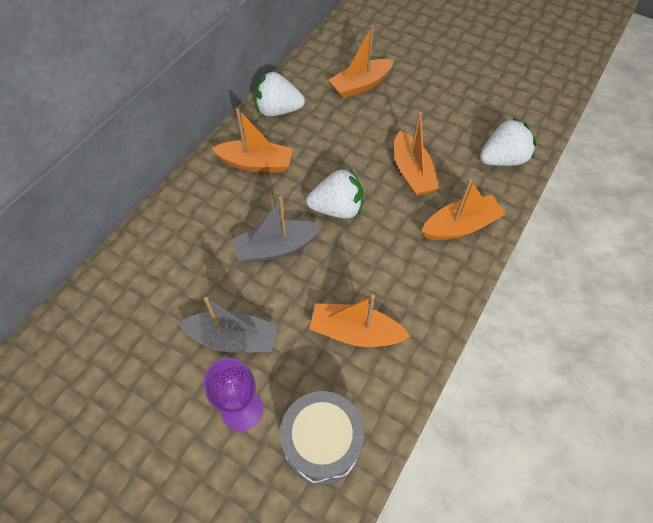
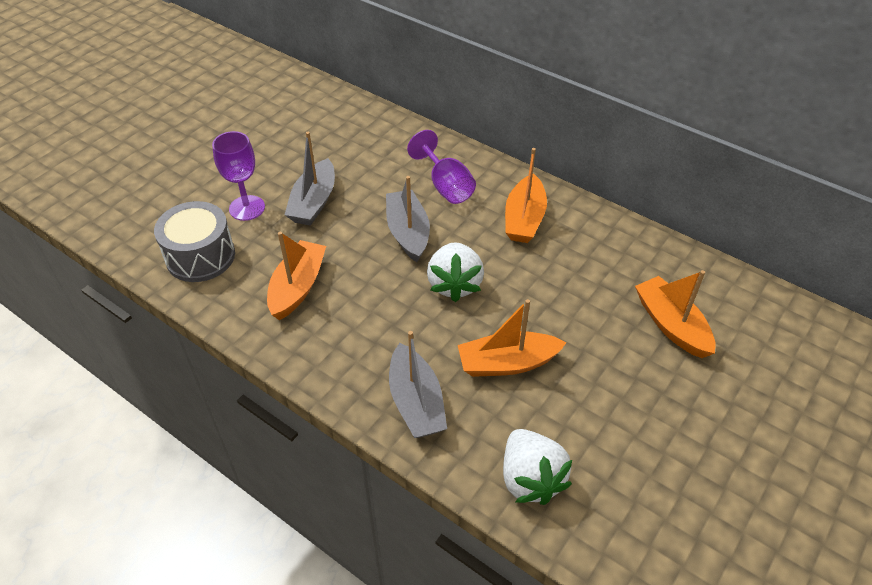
camera: 95 degrees right, 10 degrees down
white strawberry [254,72,305,116] -> none
orange boat [422,179,506,240] -> grey boat [389,331,447,438]
none -> purple goblet [407,130,476,204]

